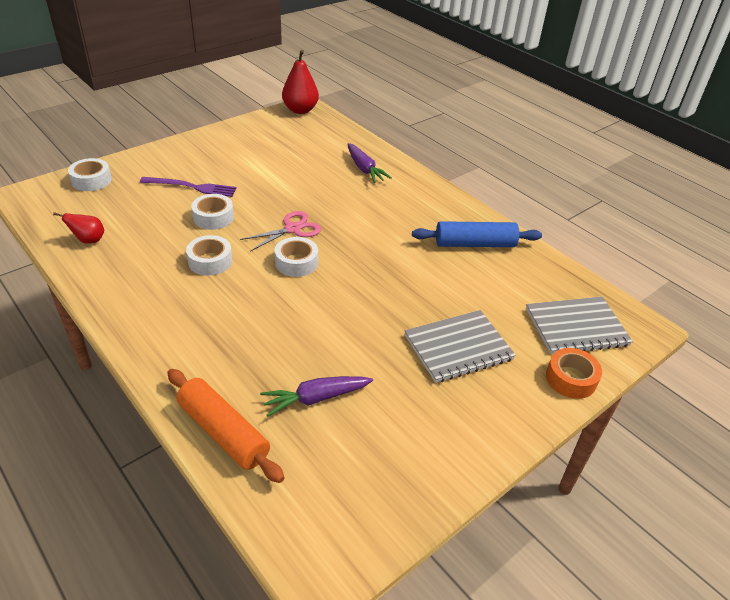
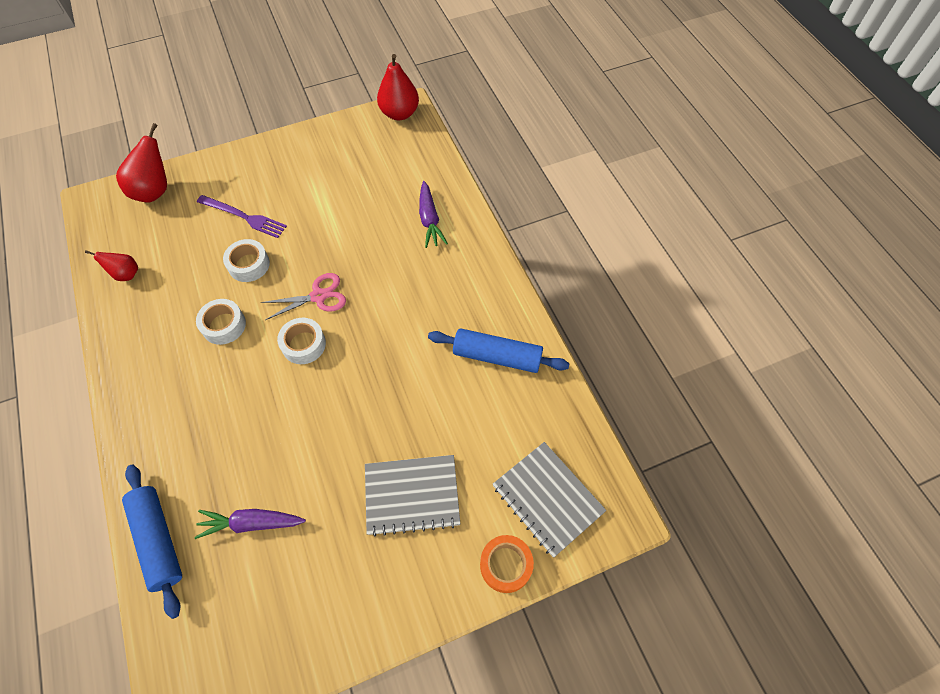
camera: 20 degrees right, 20 degrees up
white tape [68,158,112,191] -> red pear [116,123,167,202]
orange rolling pin [167,369,285,483] -> blue rolling pin [122,465,182,619]
grey notebook [526,297,633,354] -> grey notebook turned 45 degrees clockwise [493,442,607,557]

